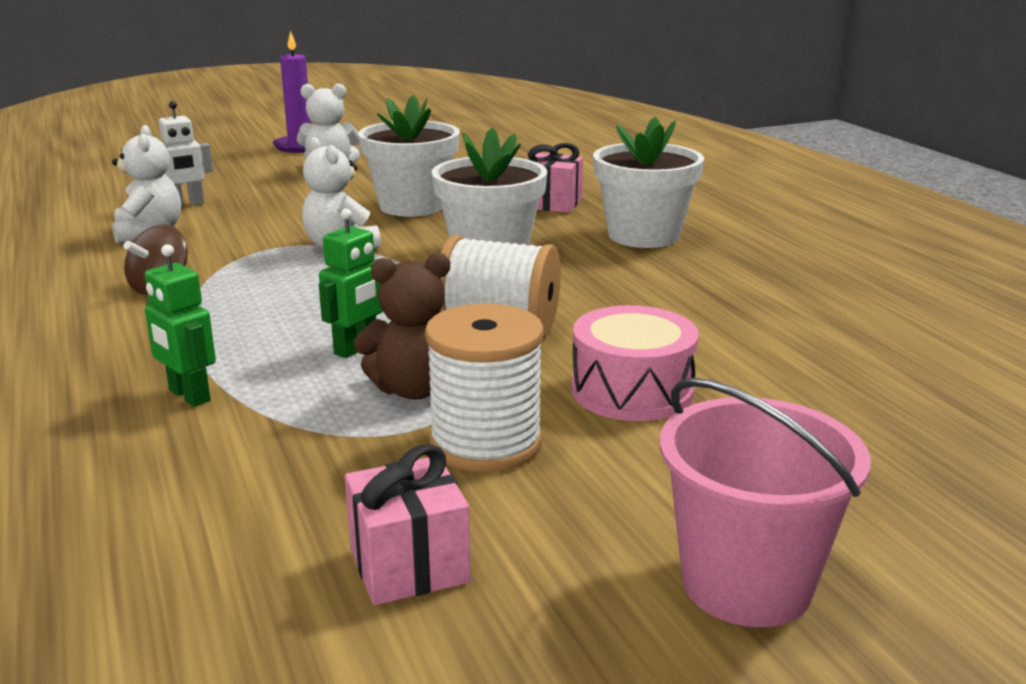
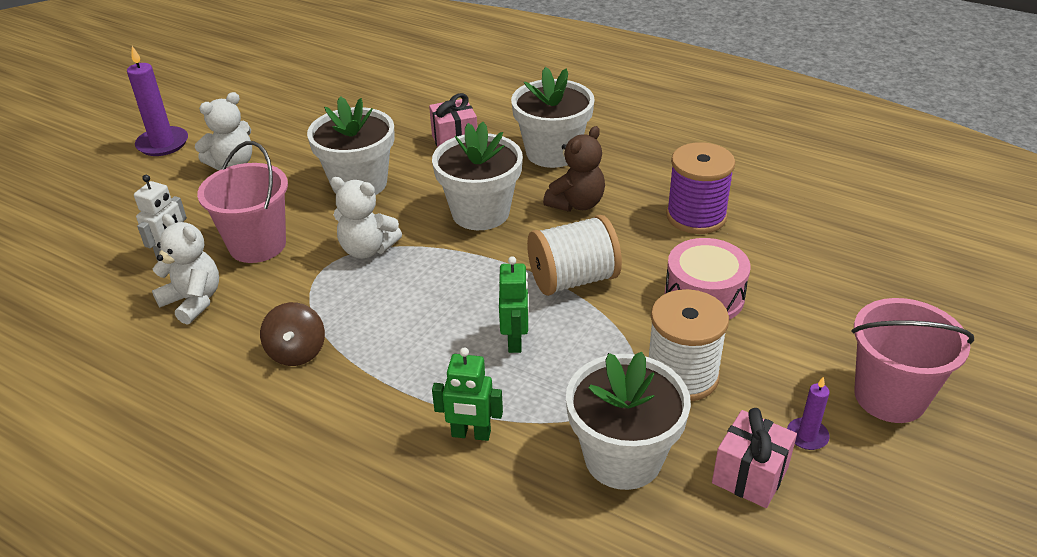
camera: 35 degrees left, 15 degrees up
brown teddy bear [354,253,450,400] -> brown teddy bear moved to [543,126,605,212]
none -> pink bucket [197,141,288,263]
none -> white flower pot [566,352,691,490]
none -> purple spool [666,142,735,234]
none -> purple candle [787,377,830,450]

